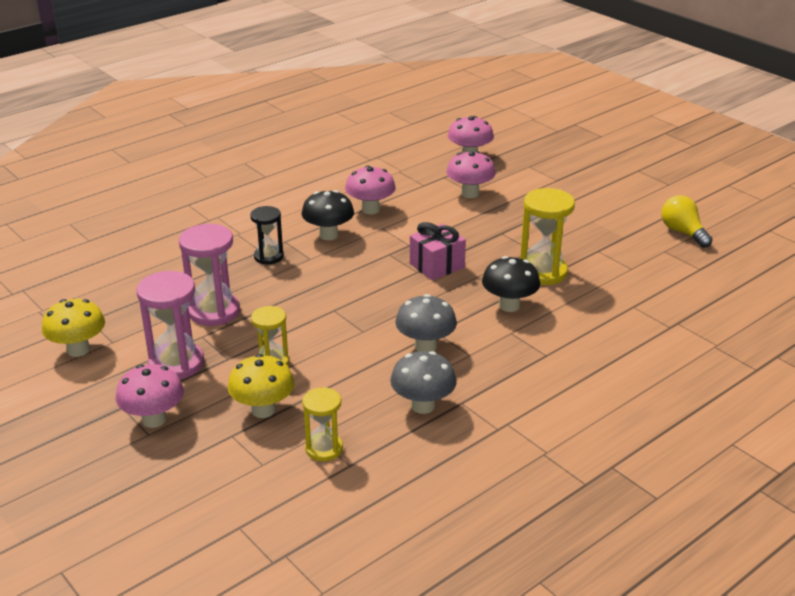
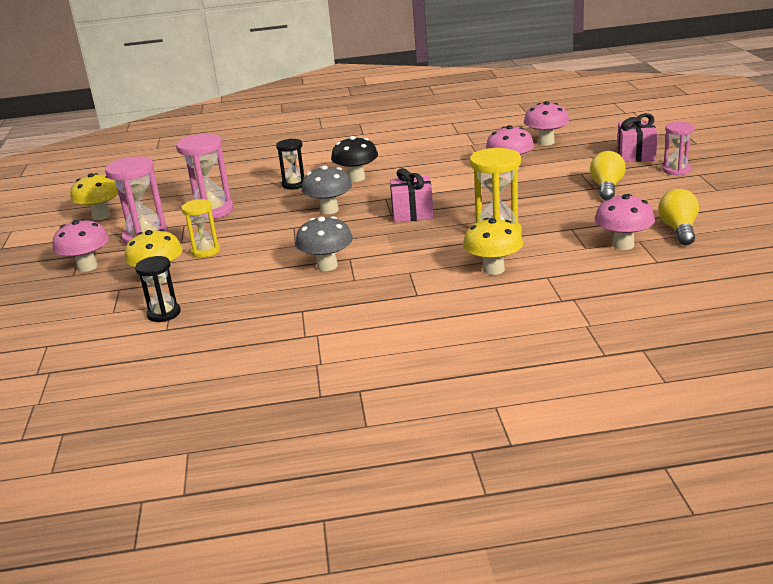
camera: 35 degrees right, 5 degrees down
yellow hourglass [302,387,343,461] -> black hourglass [135,256,181,322]
pink mushroom [345,165,396,214] -> pink mushroom moved to [595,194,655,250]
grey mushroom [390,351,457,414] -> grey mushroom moved to [301,165,352,214]
black mushroom [482,256,540,312] -> none
none -> yellow mushroom [463,218,523,275]
none -> yellow light bulb [590,151,626,200]
none -> pink gift [617,113,658,162]
none -> pink hourglass [663,122,695,176]

